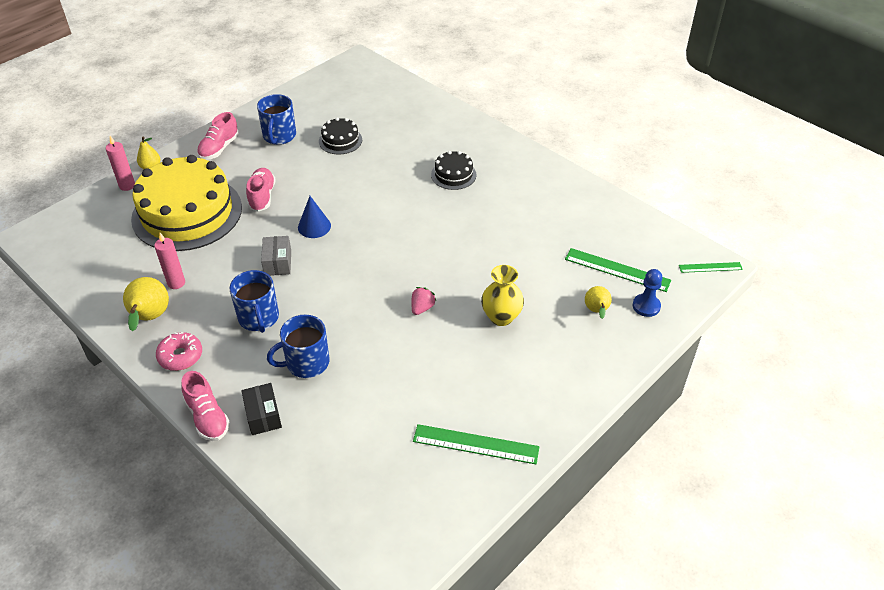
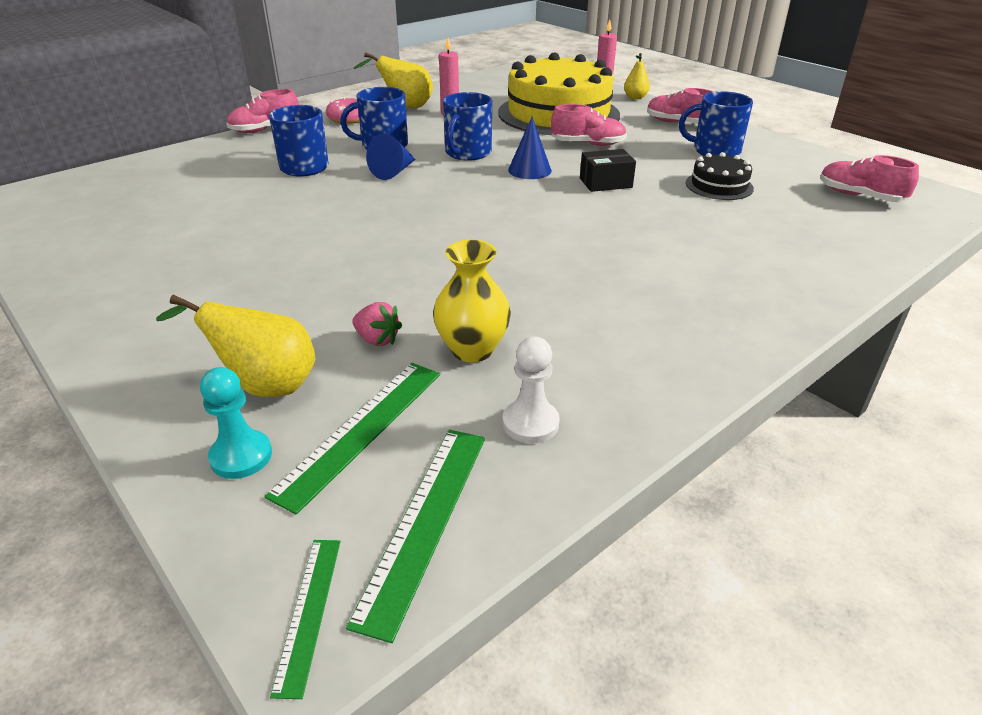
camera: 95 degrees right, 10 degrees down
black box [241,383,282,435] -> black box moved to [580,149,636,192]
grey box [261,236,291,276] -> blue mug [443,92,492,161]
pink strawberry [411,287,436,315] -> pink strawberry moved to [352,302,402,346]
green ruler [413,424,540,464] -> green ruler moved to [346,430,485,643]
black cake [431,151,476,190] -> none
yellow vase [481,265,524,326] -> yellow vase moved to [433,240,511,362]
yellow pear [585,286,612,319] -> yellow pear [156,295,315,397], size x1.62
blue pawn [633,269,662,317] -> turquoise pawn [200,367,272,479]
none -> blue cone [366,133,416,180]
none -> white pawn [502,337,560,443]
none -> pink shoe [820,155,919,202]

